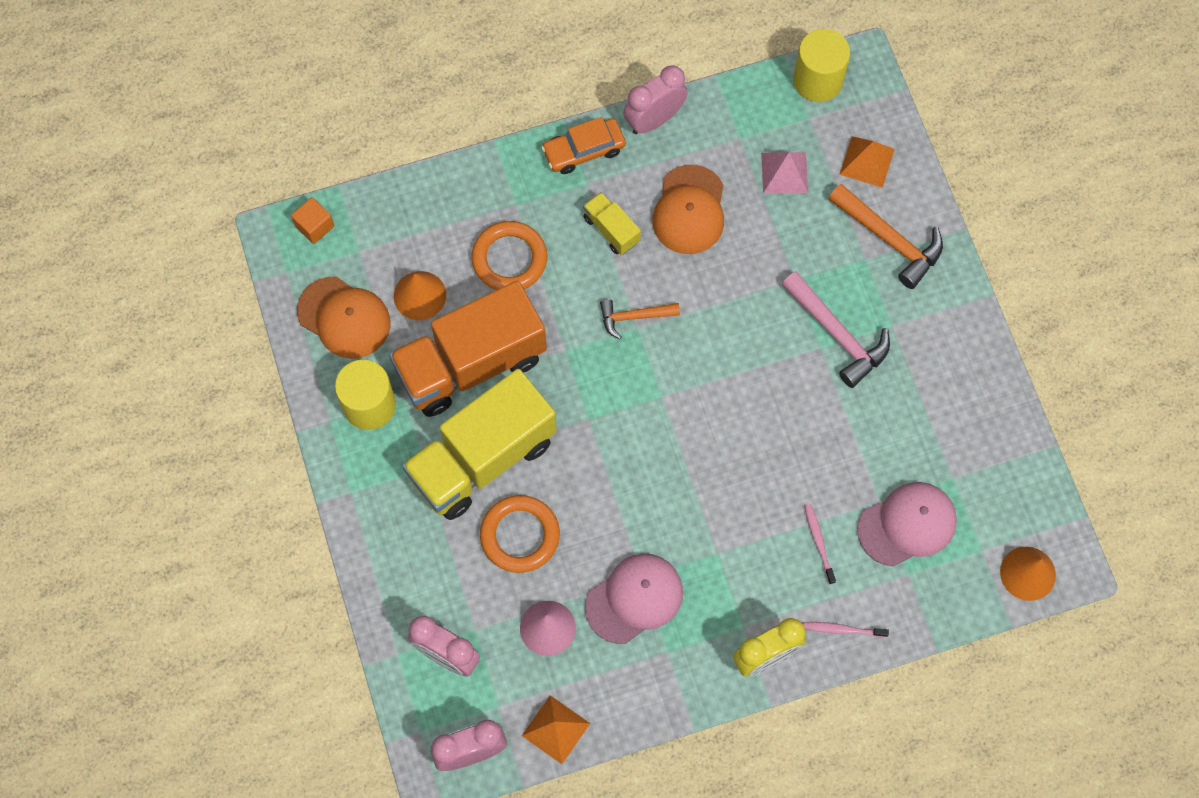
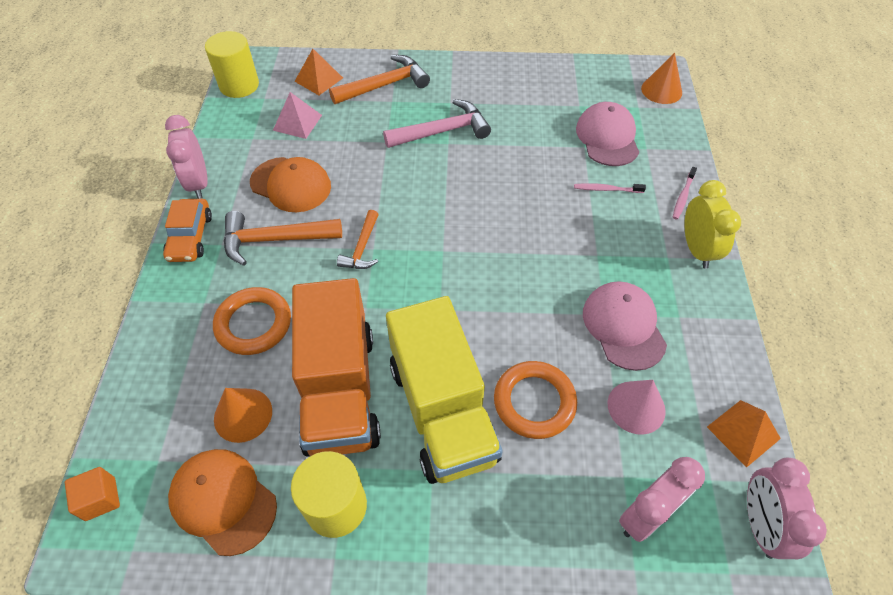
camera: 70 degrees left, 15 degrees down
orange cap [297,277,391,359] -> orange cap turned 105 degrees counterclockwise [168,449,277,556]
yellow truck [583,192,641,255] -> orange hammer [224,211,342,266]

